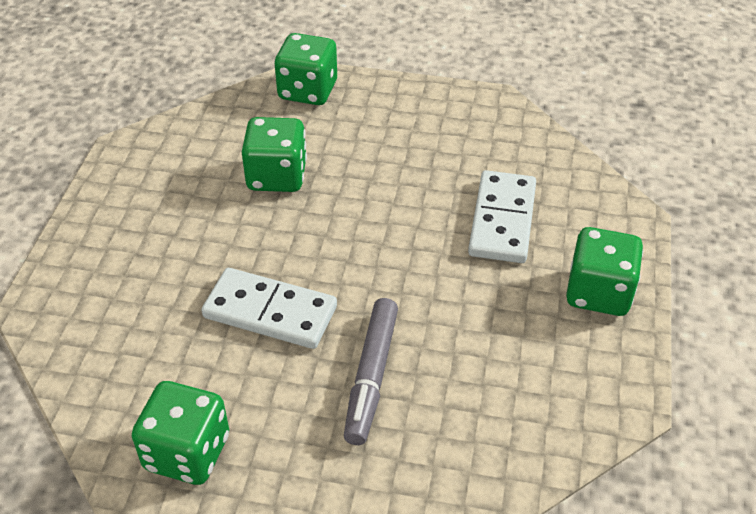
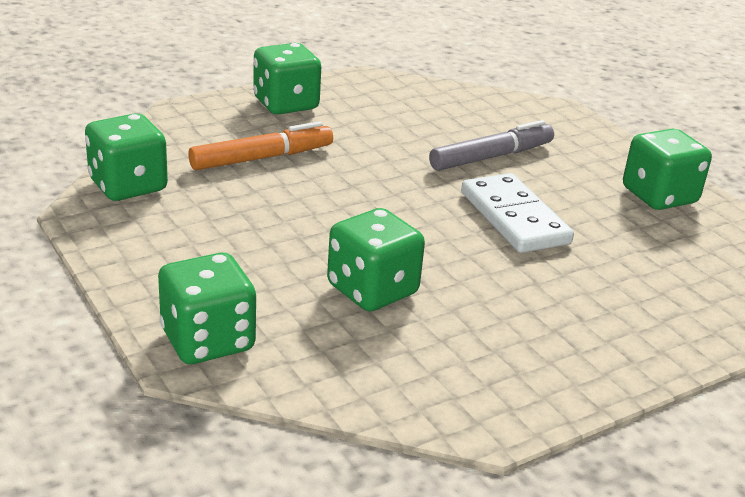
camera: 135 degrees left, 15 degrees down
white domino [468,170,536,263] -> orange marker [188,121,333,170]
none -> green dice [85,113,168,201]

